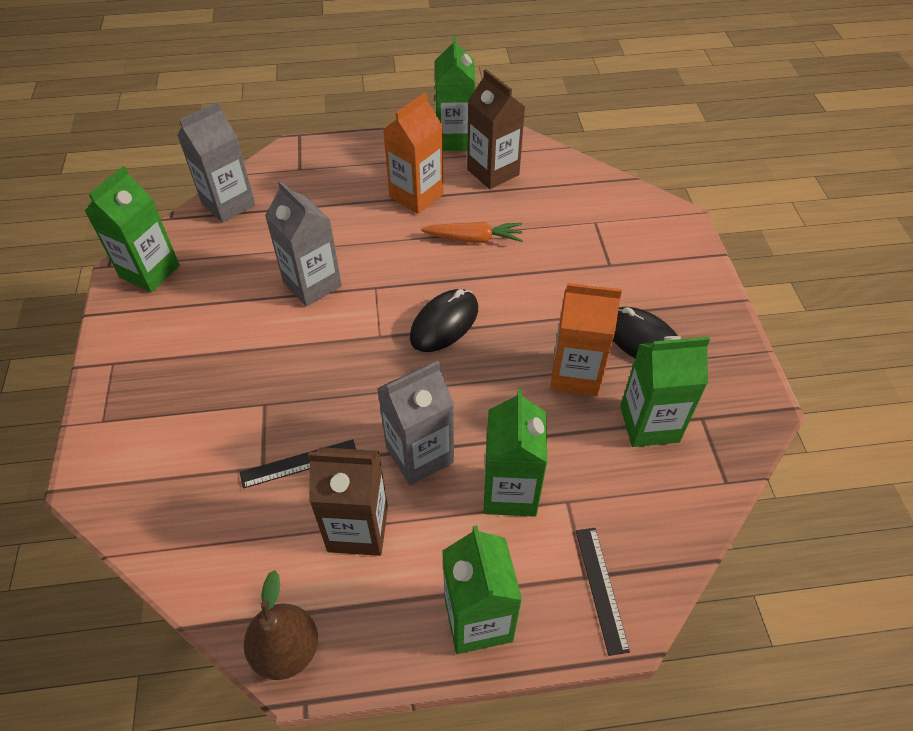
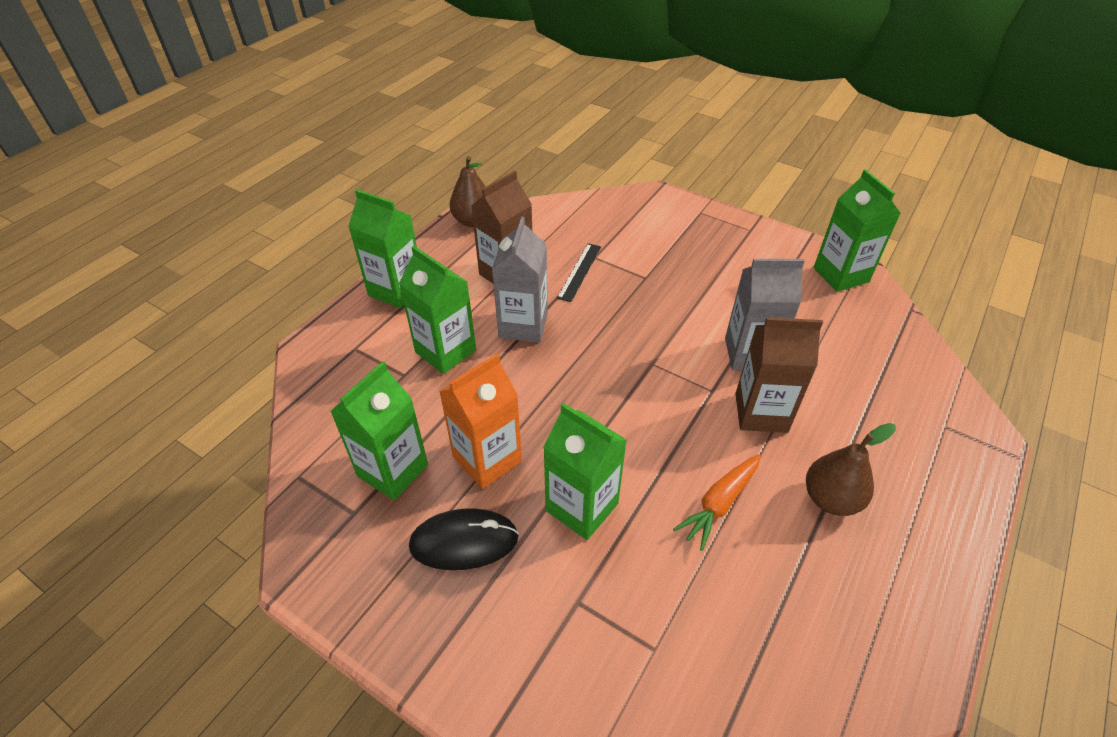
camera: 130 degrees right, 5 degrees down
grey carton [177,102,255,223] -> none
orange carton [383,93,444,214] -> brown pear [806,423,896,516]
black mouse [410,289,478,352] -> none
green carton [435,35,475,151] -> green carton moved to [543,403,627,540]
brown carton [467,69,525,189] -> brown carton moved to [735,317,823,433]
black ruler [576,528,630,656] -> none

